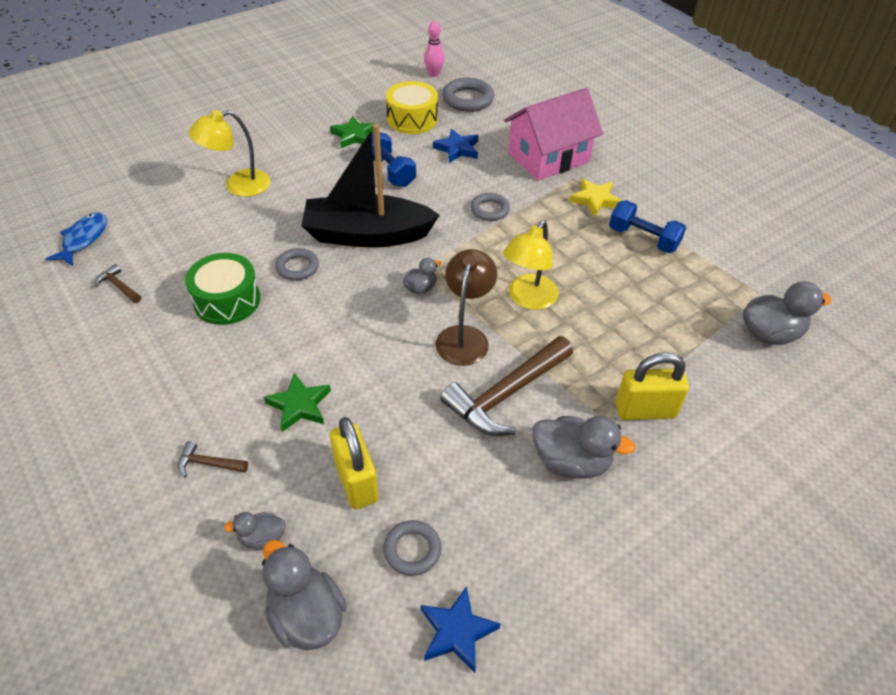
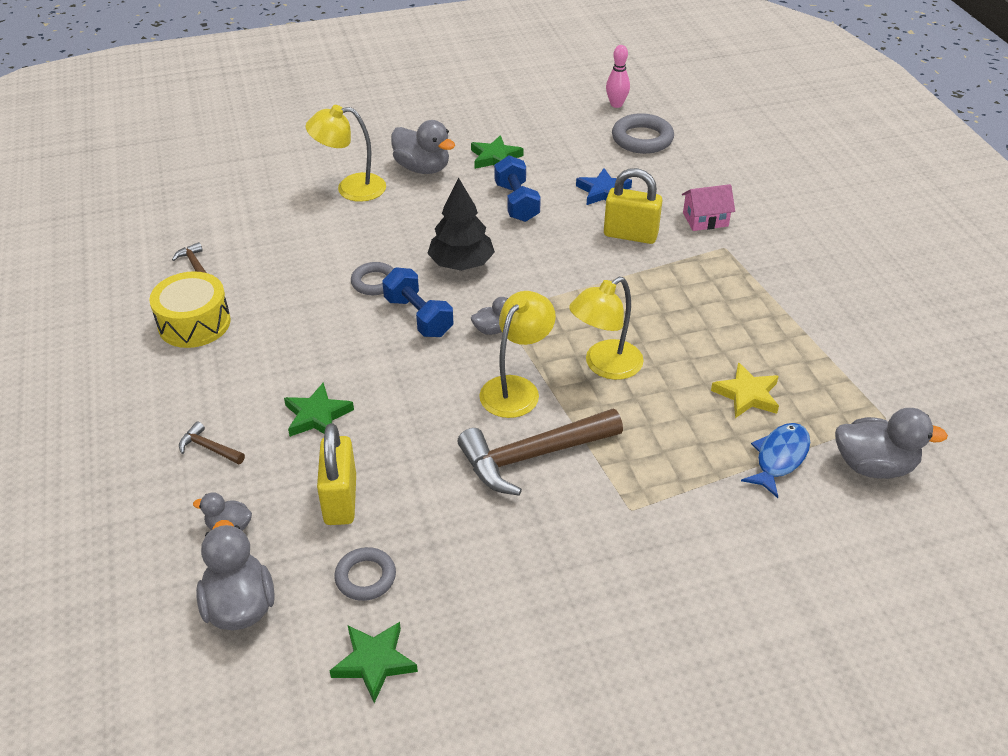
camera: 20 degrees right, 5 degrees down
blue fish [46,213,107,266] -> blue fish moved to [741,423,810,498]
green drum [185,253,260,325] -> none
black boat [301,124,440,248] -> black tree [427,178,495,271]
yellow drum [386,81,438,134] -> yellow drum moved to [149,271,231,348]
blue star [421,586,501,673] -> green star [330,622,418,703]
brown lamp [436,249,497,366] -> yellow lamp [479,291,556,418]
grey ring [470,193,510,221] -> none
pink house [504,88,603,181] -> pink house [682,184,735,231], size x0.49
grey duck [532,416,636,479] -> grey duck moved to [391,120,455,174]
yellow star [569,178,621,217] -> yellow star moved to [711,362,779,418]
blue dumbbell [609,200,686,253] -> blue dumbbell moved to [382,267,453,337]
yellow padlock [616,352,689,420] -> yellow padlock moved to [604,168,663,244]

